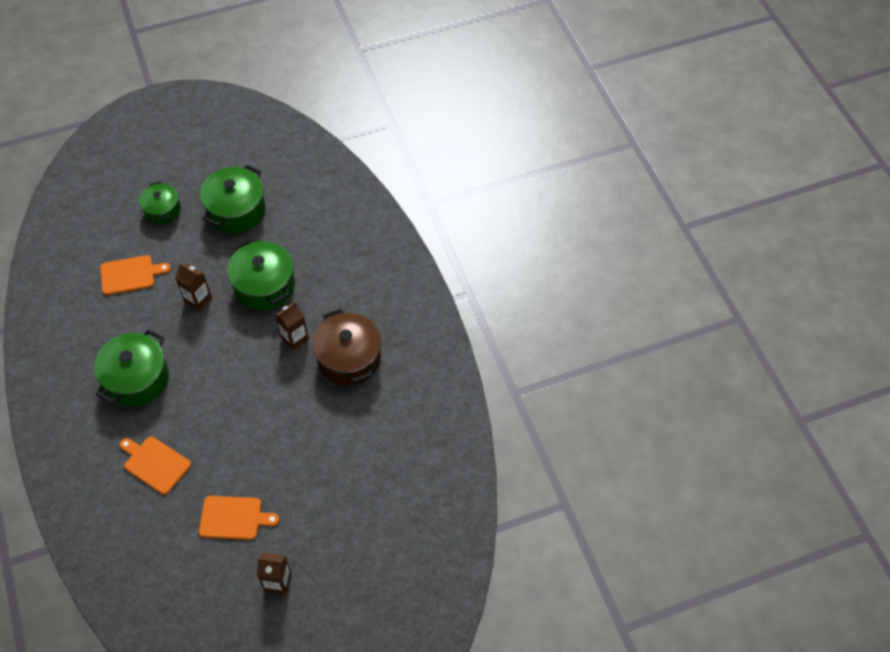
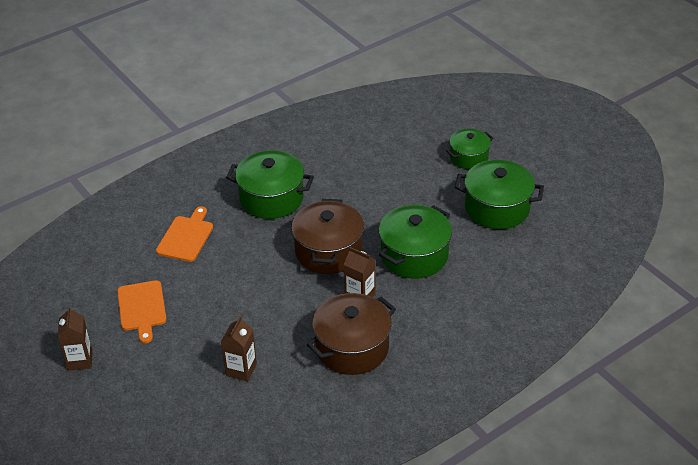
camera: 75 degrees right, 15 degrees down
orange cutting board [100,255,171,295] -> none
brown carton [175,263,212,311] -> brown carton moved to [221,316,257,382]
none -> brown pot [291,199,364,274]

